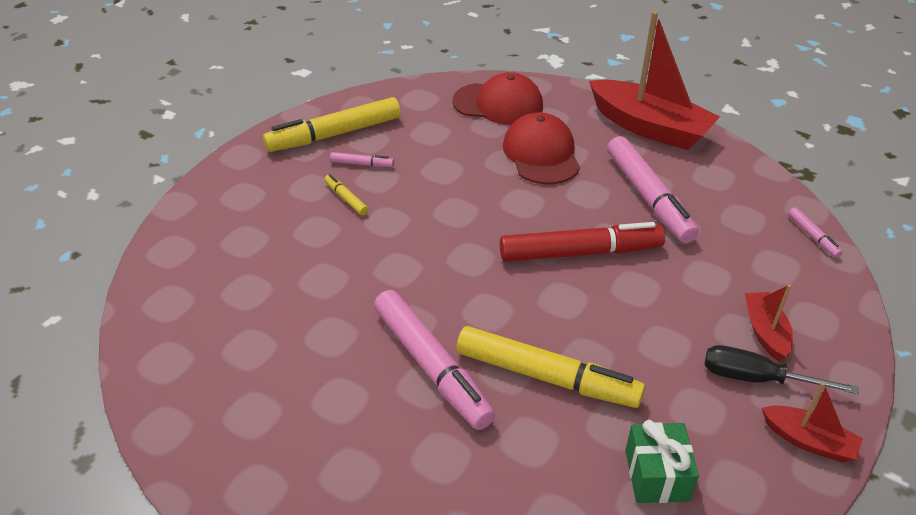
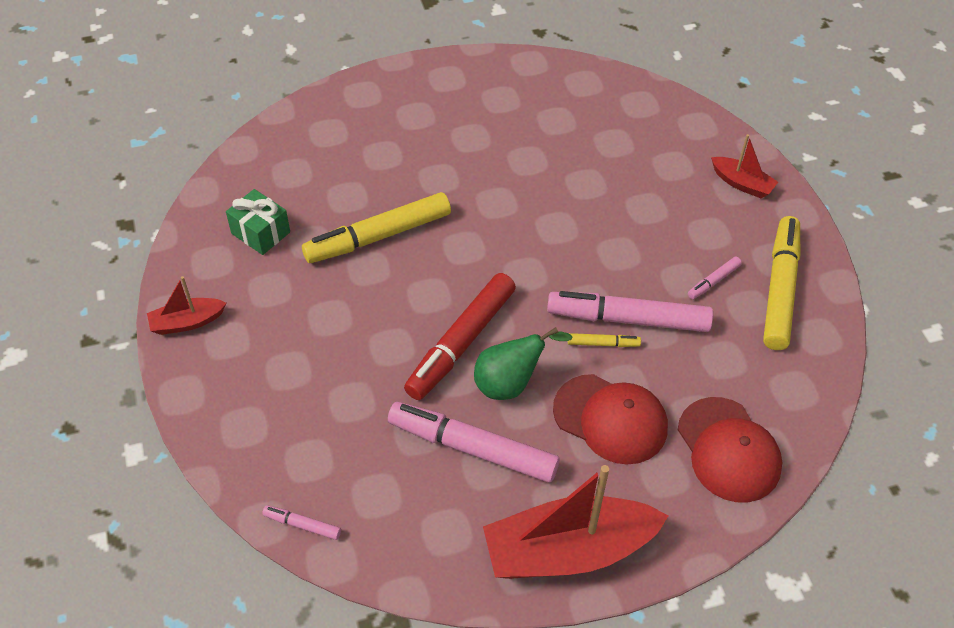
camera: 130 degrees right, 10 degrees up
yellow marker [324,174,368,215] -> yellow marker moved to [568,333,641,347]
pink marker [374,290,495,430] -> pink marker moved to [547,291,713,332]
red cap [452,72,543,125] -> red cap turned 75 degrees counterclockwise [678,397,782,502]
black screwdriver [705,345,859,394] -> none
red boat [745,284,793,361] -> red boat moved to [711,134,778,198]
none -> green pear [474,327,573,400]

